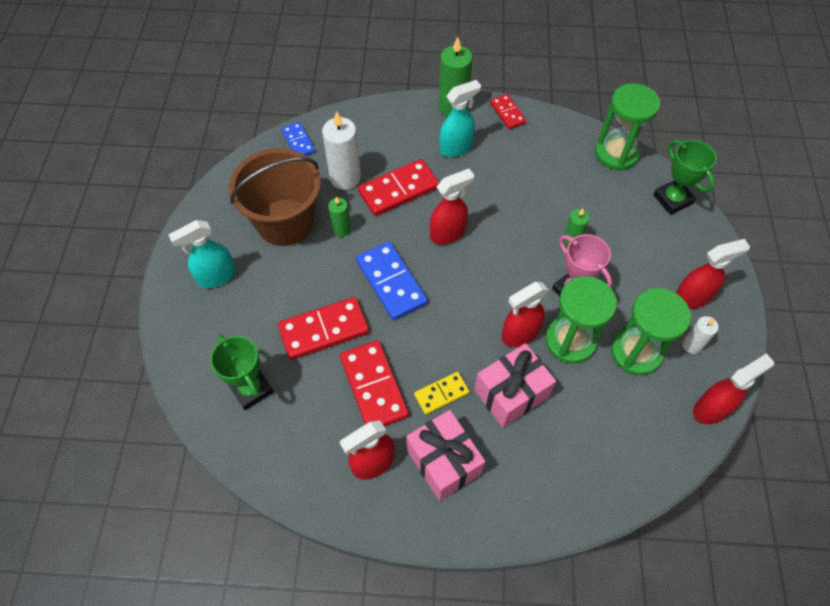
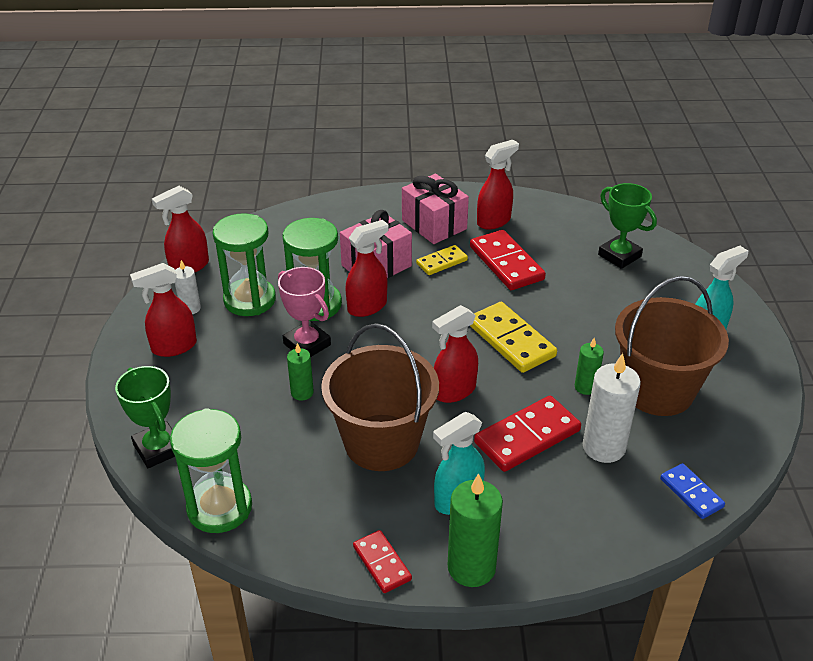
camera: 175 degrees right, 20 degrees down
red domino [278,297,369,360] -> none
blue domino [356,241,428,320] -> yellow domino [470,302,557,373]
none -> brown bucket [321,323,439,471]

